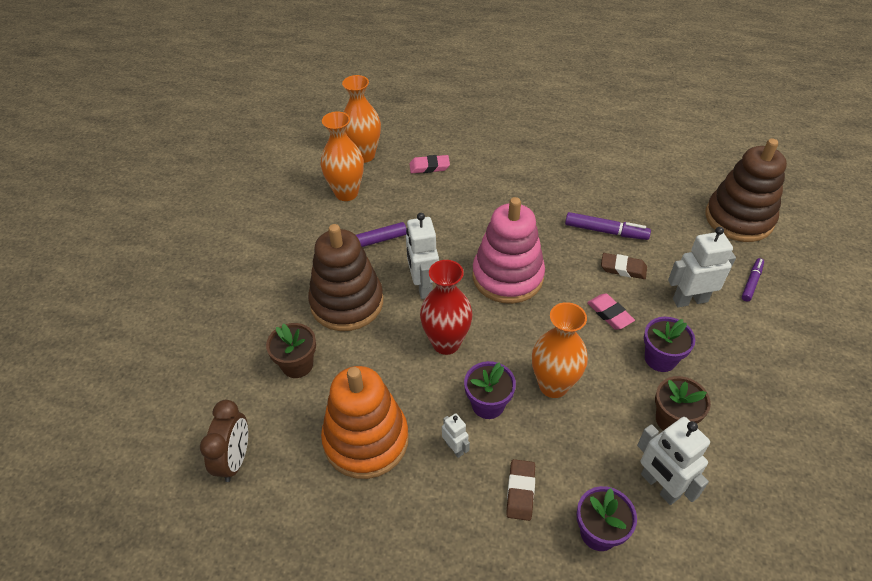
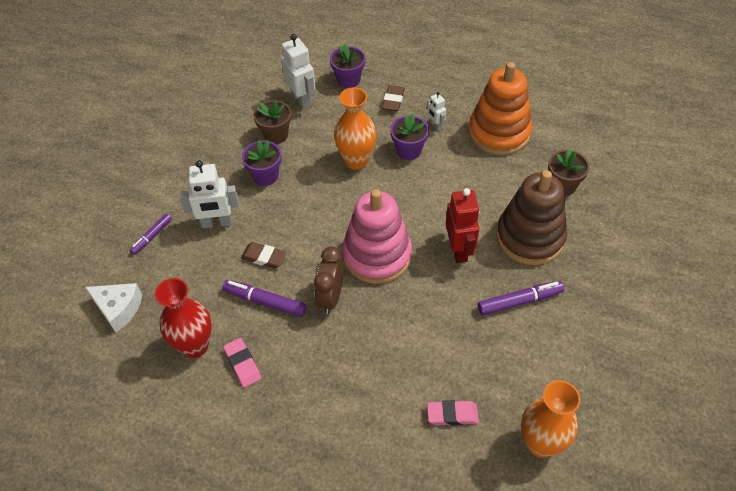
camera: 175 degrees left, 5 degrees up
brown clock [200,400,248,482] -> brown clock moved to [314,246,343,314]
orange vase [321,111,364,201] -> none
white robot [406,213,439,299] -> red robot [446,188,480,263]
red vase [420,260,473,355] -> red vase moved to [155,278,212,358]
pink eraser [587,293,635,330] -> pink eraser moved to [223,338,261,387]
brown stacking toy [705,139,787,242] -> white cheese [85,283,142,333]

